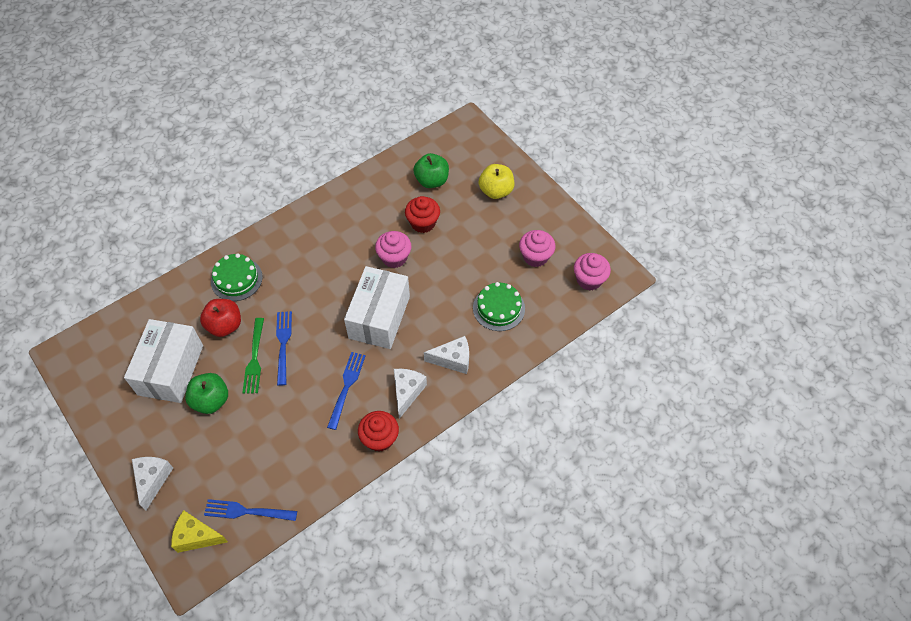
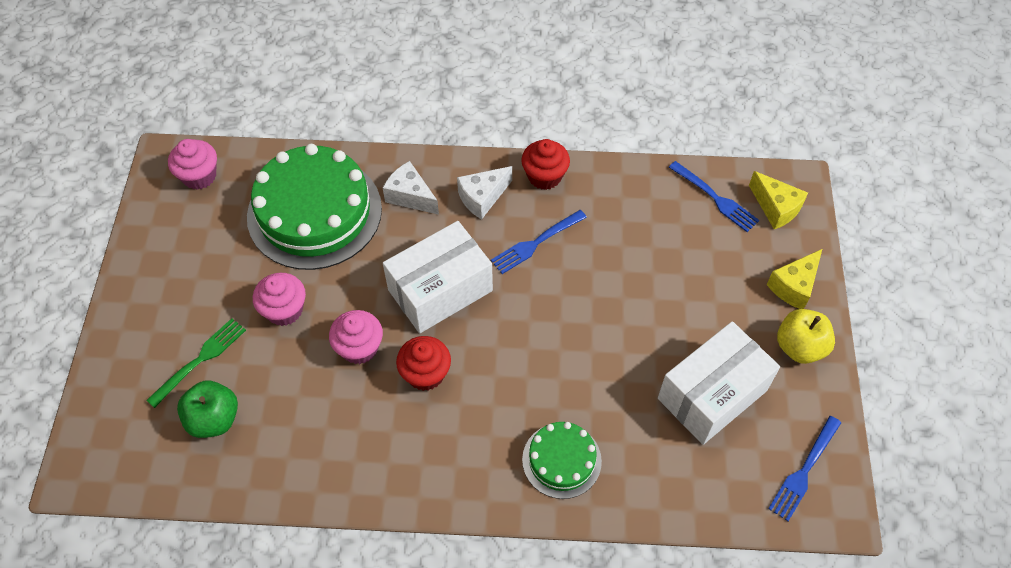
camera: 140 degrees left, 0 degrees up
white cheese [132,457,173,510] -> yellow cheese [767,249,822,309]
green apple [185,373,228,414] -> none
red apple [200,299,241,337] -> none
green fork [242,318,264,393] -> green fork moved to [146,318,246,408]
blue fork [276,311,292,386] -> blue fork moved to [768,416,841,521]
red cupcake [405,196,440,233] -> red cupcake moved to [396,336,451,391]
green cake [473,282,525,331] -> green cake [247,144,382,270], size x1.95
yellow apple [479,164,514,199] -> yellow apple moved to [777,309,835,364]
pink cupcake [519,230,555,267] -> pink cupcake moved to [253,273,306,326]

